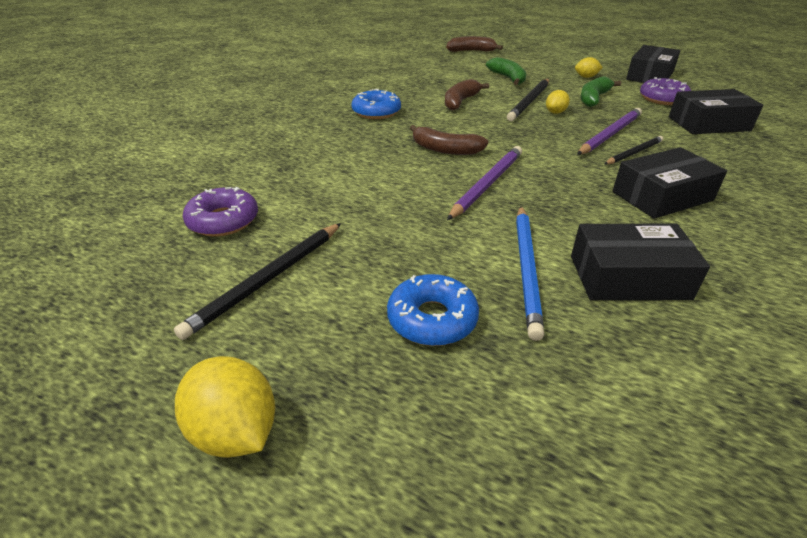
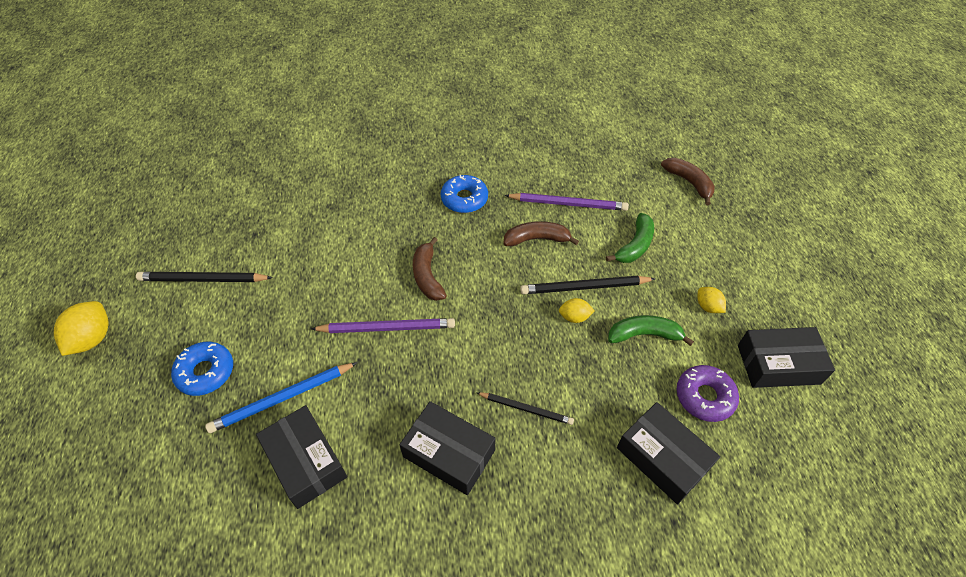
camera: 55 degrees right, 15 degrees up
purple donut [183,187,258,236] -> none
purple pencil [577,108,642,155] -> purple pencil moved to [504,193,629,211]

